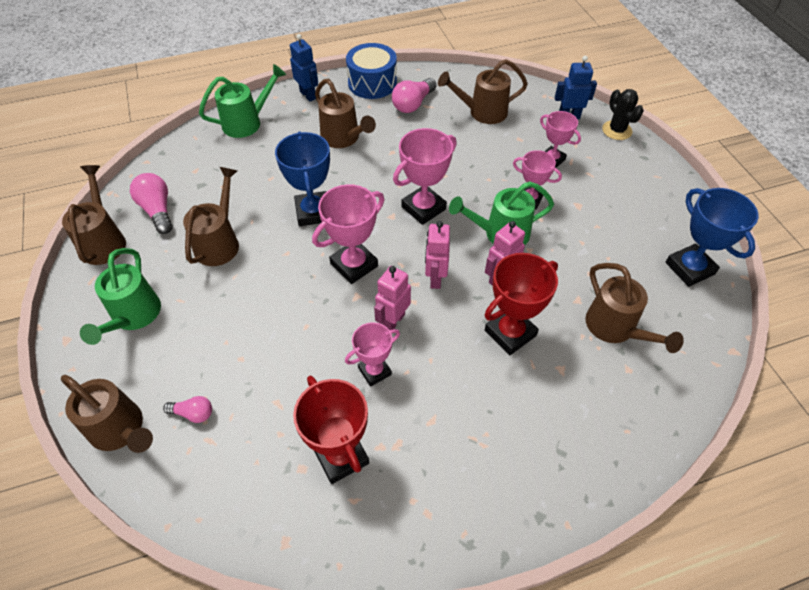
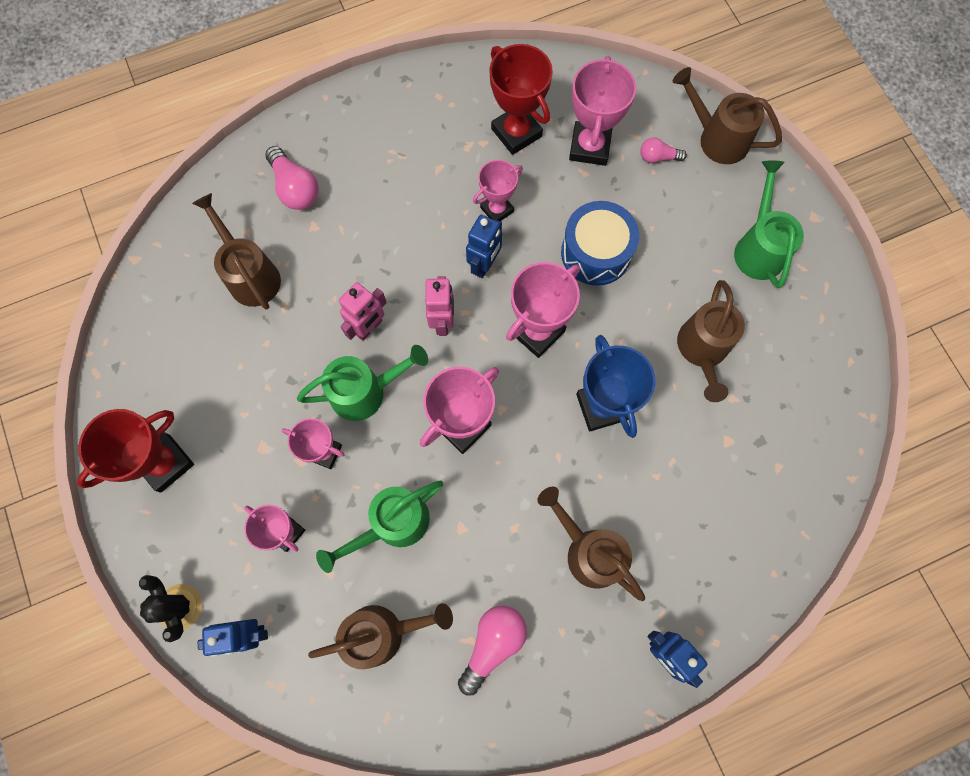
camera: 175 degrees right, 20 degrees up
brown watering can [62,165,126,265] -> none
pink light bulb [130,173,173,234] -> pink light bulb moved to [265,146,319,210]
green watering can [199,64,286,138] -> green watering can moved to [316,480,443,573]
blue drum [346,43,397,99] -> blue drum moved to [561,201,639,286]
pink robot [374,266,411,330] -> blue robot [466,215,502,278]
red trophy [485,253,558,355] -> red trophy moved to [77,409,194,493]
blue trophy [665,188,759,287] -> none
none -> pink trophy [569,56,636,166]

